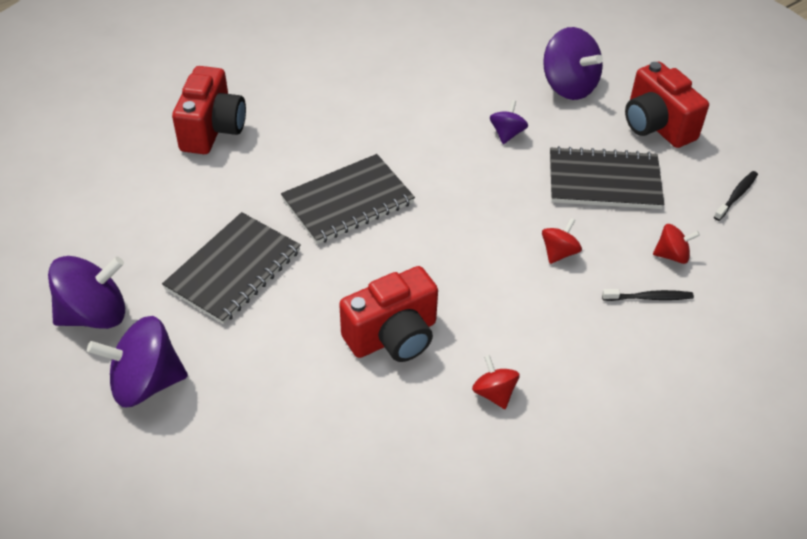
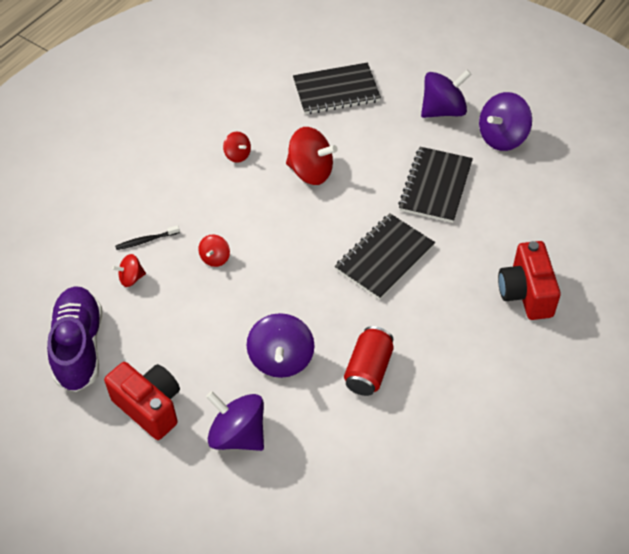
camera: 165 degrees right, 5 degrees up
red camera [339,266,438,362] -> red spinning top [286,127,338,185]
purple spinning top [490,100,528,144] -> purple spinning top [247,313,315,378], size x1.89
black notebook [550,146,664,209] -> black notebook moved to [293,63,381,114]
black toothbrush [714,171,758,221] -> purple shoe [47,286,102,392]
none -> red can [344,326,394,396]

